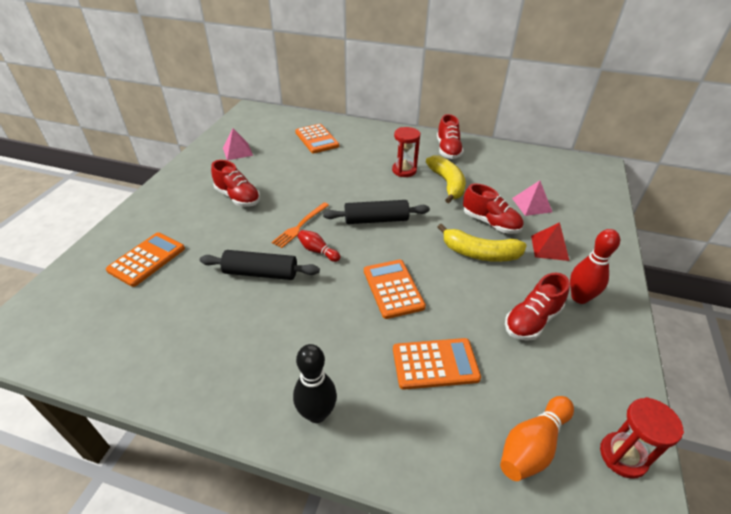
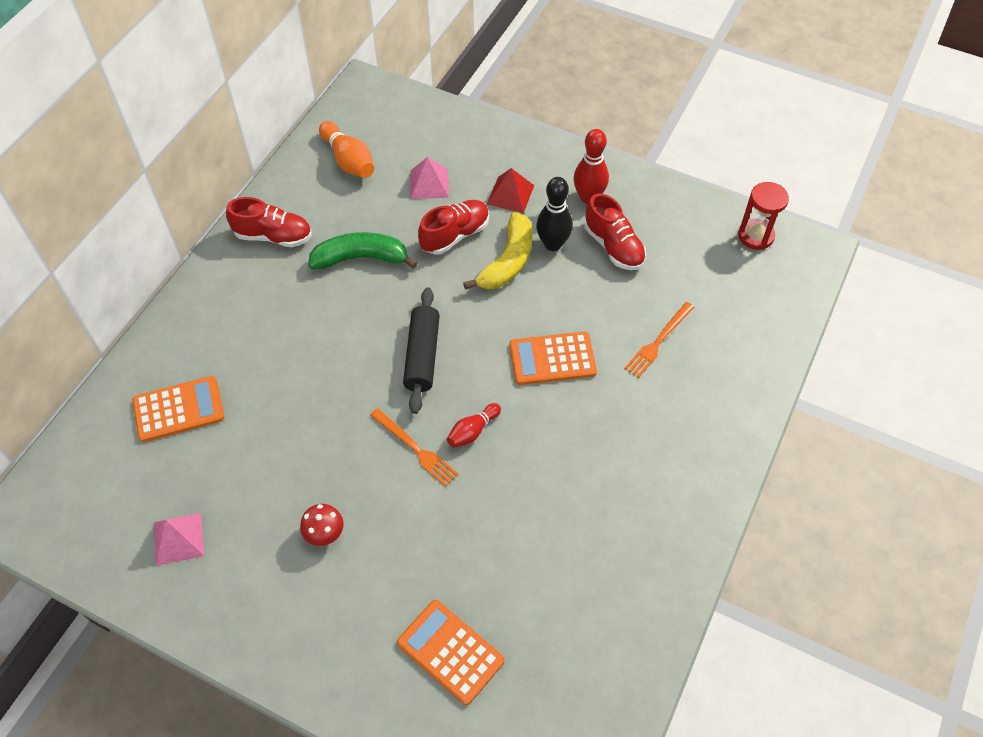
camera: 80 degrees left, 15 degrees up
black rolling pin [200,250,320,280] -> none
red shoe [211,160,260,207] -> red mushroom [300,504,344,546]
black bowling pin [293,344,337,423] -> black bowling pin moved to [536,177,573,251]
red hourglass [392,127,420,177] -> none
orange calculator [393,338,481,390] -> orange fork [624,302,695,378]
yellow banana [426,155,466,203] -> green banana [308,232,417,269]
orange bowling pin [500,396,574,481] -> orange bowling pin moved to [319,121,374,178]

